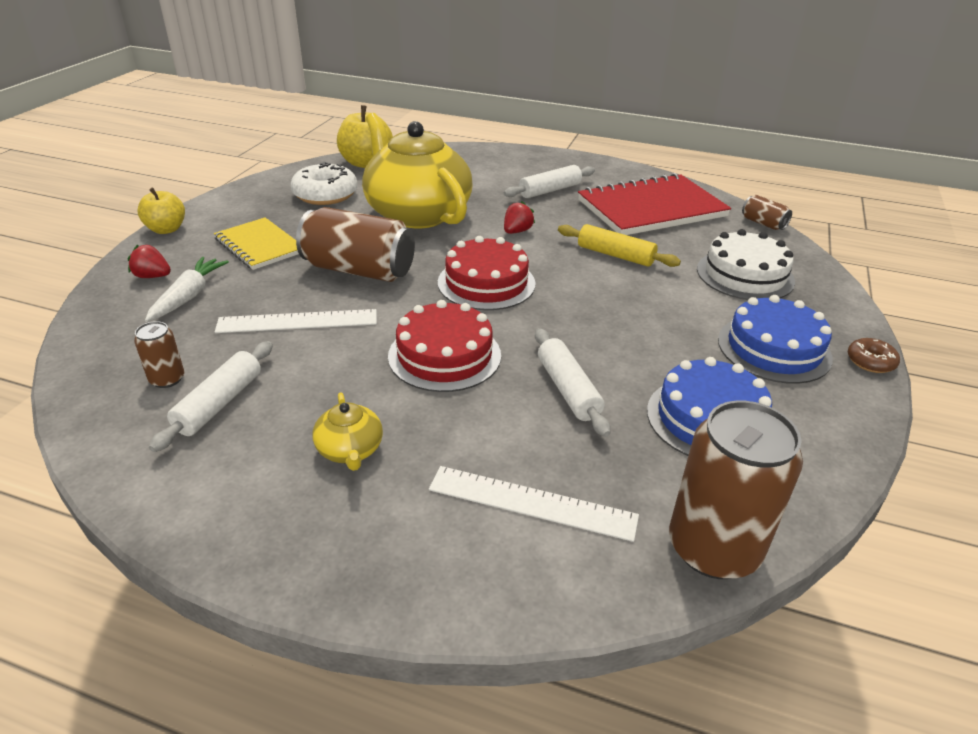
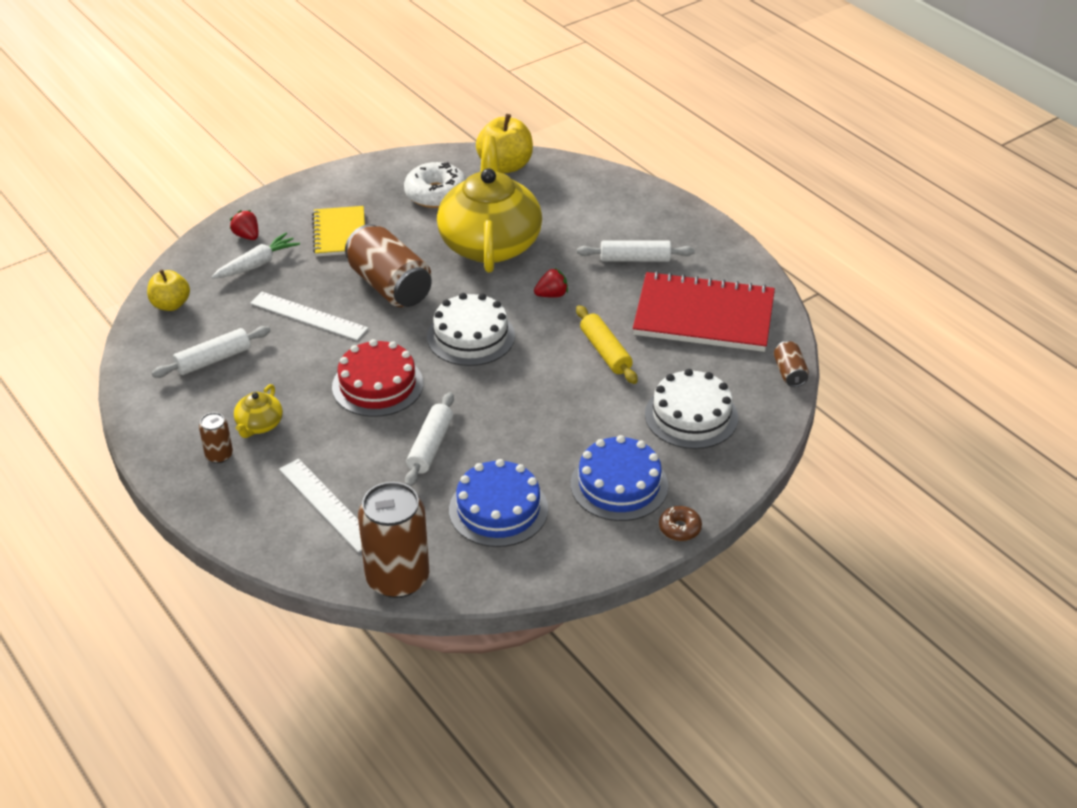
camera: 35 degrees right, 5 degrees up
brown can [134,321,184,388] -> brown can moved to [199,412,233,463]
yellow apple [137,188,185,234] -> yellow apple moved to [147,269,190,311]
red cake [438,236,536,310] -> white cake [427,293,515,366]

